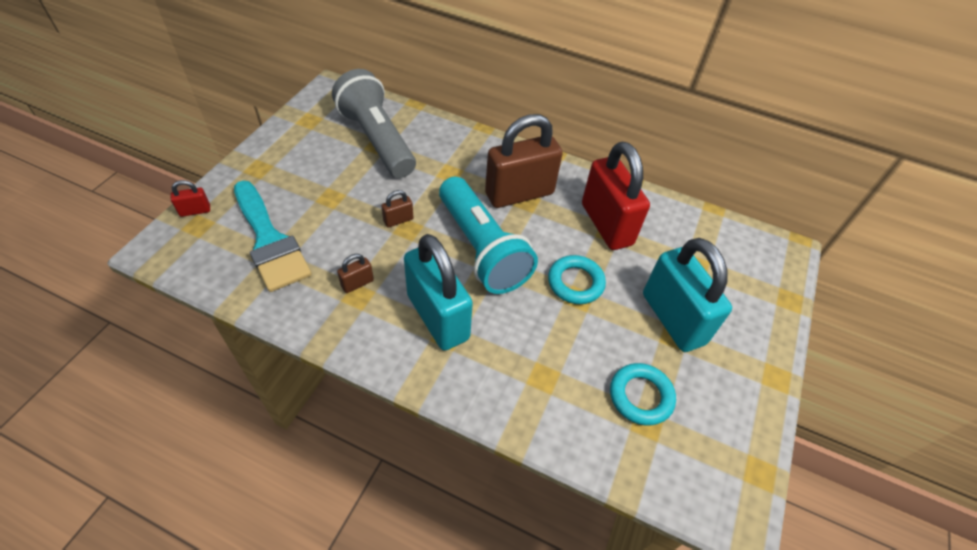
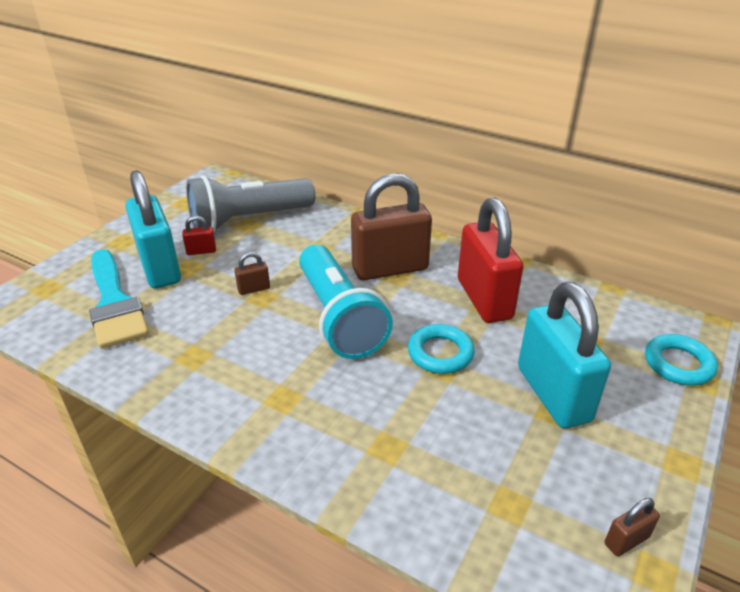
camera: 10 degrees right, 15 degrees down
red padlock [171,180,210,217] -> red padlock moved to [182,216,216,255]
grey flashlight [332,69,416,178] -> grey flashlight turned 90 degrees counterclockwise [186,175,315,232]
brown padlock [337,254,374,293] -> brown padlock moved to [605,498,660,557]
turquoise padlock [404,234,473,351] -> turquoise padlock moved to [125,170,181,288]
turquoise ring [610,363,676,426] -> turquoise ring moved to [645,334,718,386]

